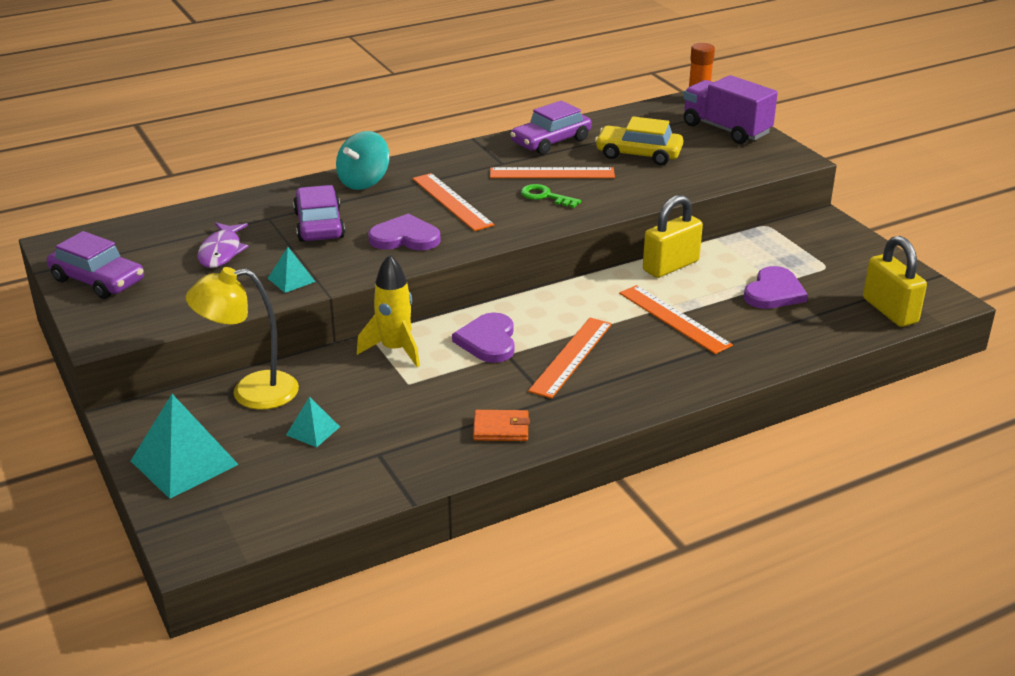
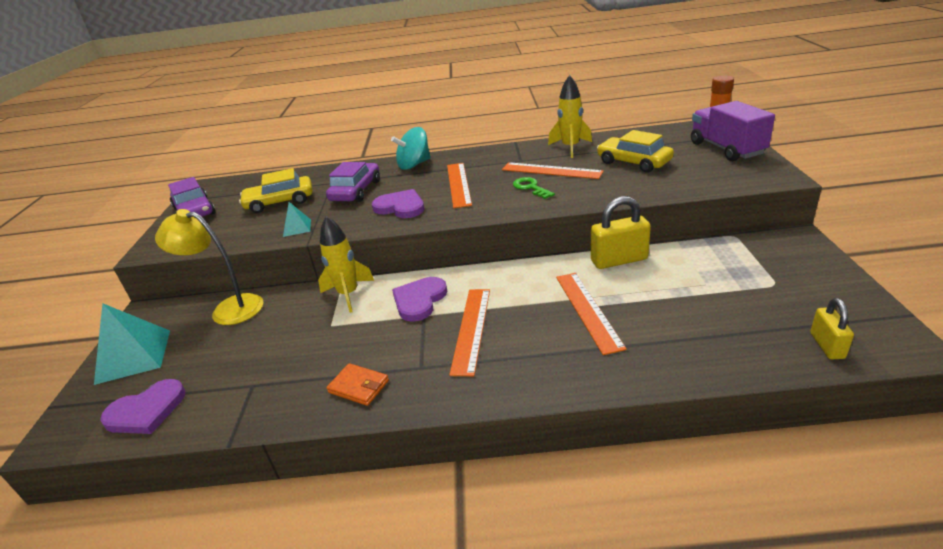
camera: 30 degrees right, 0 degrees up
purple fish [198,223,249,268] -> yellow car [239,168,312,213]
turquoise pyramid [286,397,340,447] -> none
purple car [510,100,592,155] -> yellow rocket [548,75,592,158]
orange ruler [528,318,612,399] -> orange ruler turned 45 degrees counterclockwise [449,289,490,377]
purple heart [744,266,808,309] -> purple heart moved to [100,379,185,434]
yellow padlock [863,236,927,327] -> yellow padlock [810,298,854,359], size x0.61

